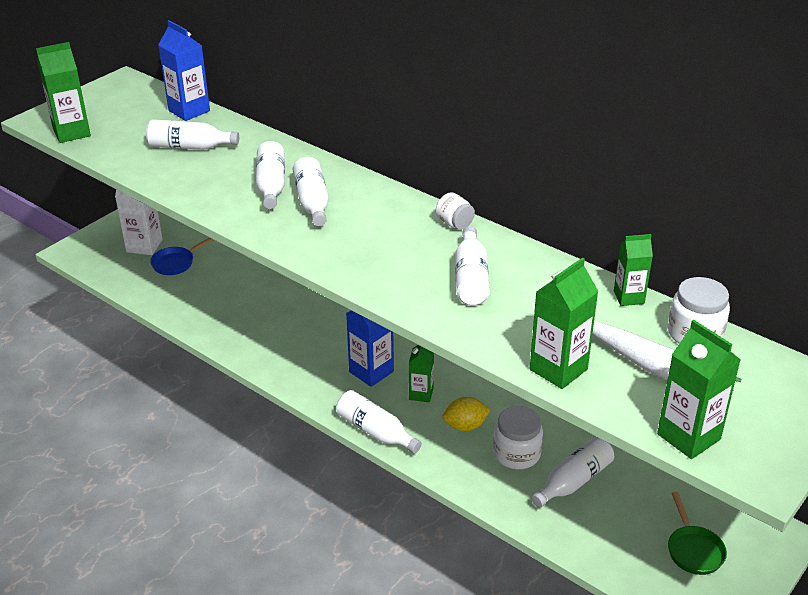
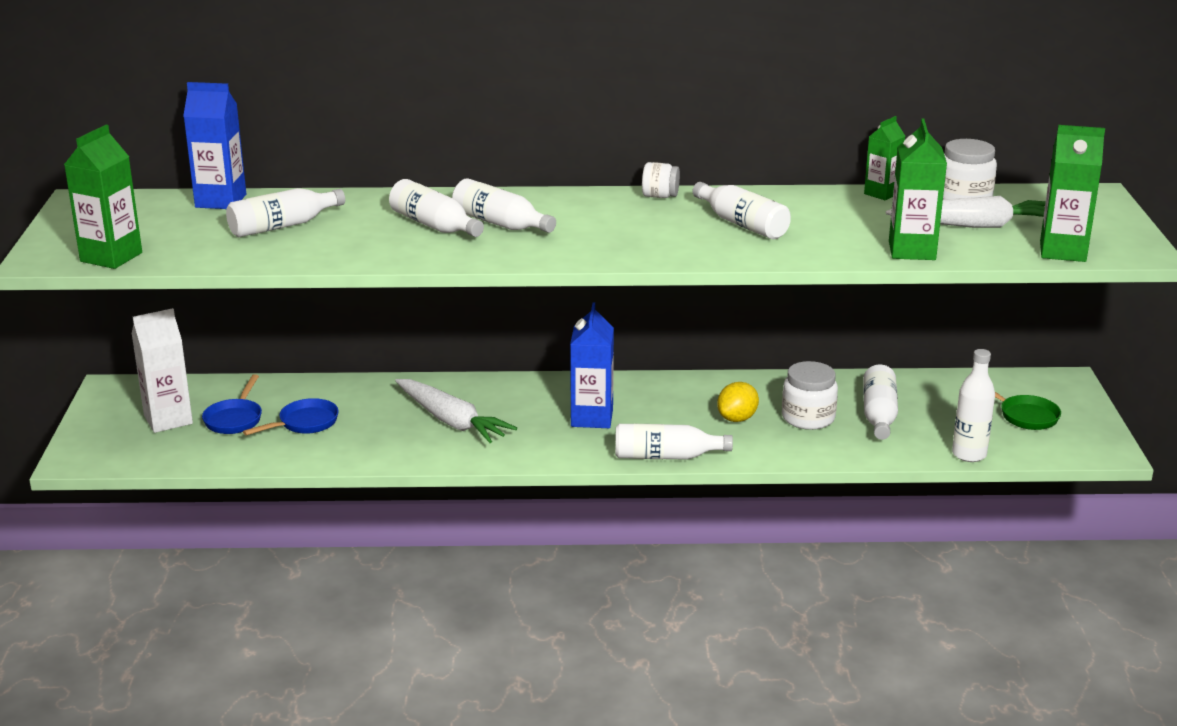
camera: 40 degrees left, 10 degrees down
green carton [409,345,434,403] -> none
none -> blue pan [243,398,339,435]
none -> white carrot [395,379,517,443]
none -> white bottle [952,349,995,462]

